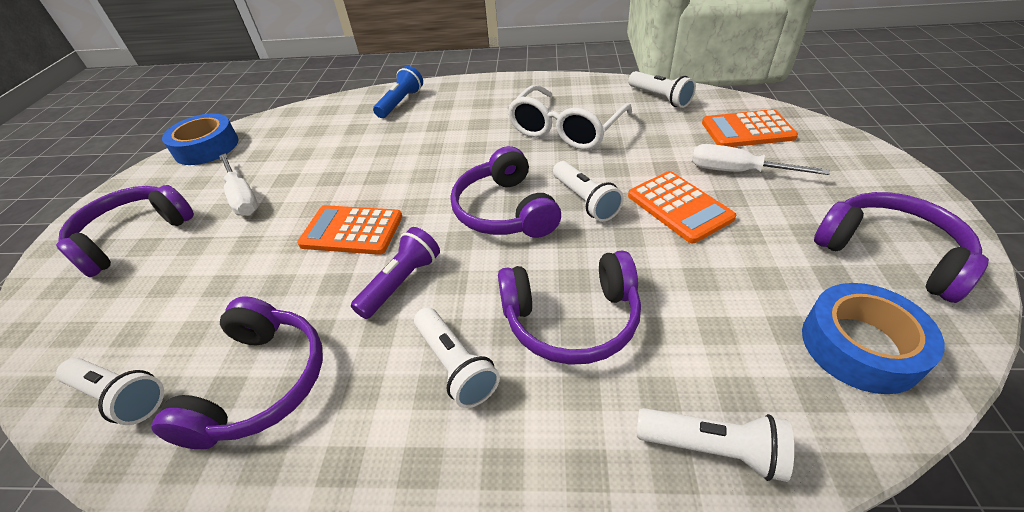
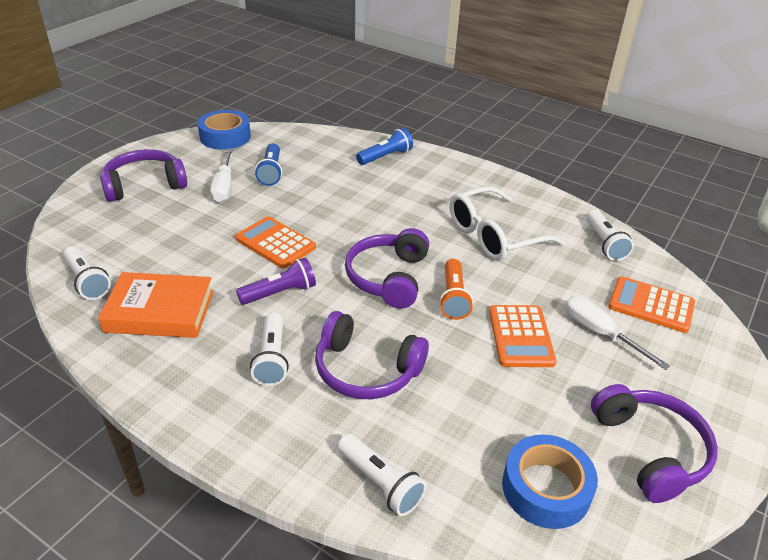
camera: 25 degrees right, 5 degrees down
purple headphones [151,296,323,449] -> orange book [98,272,214,338]
white flashlight [553,161,624,222] -> orange flashlight [439,259,473,320]
none -> blue flashlight [255,143,282,186]

